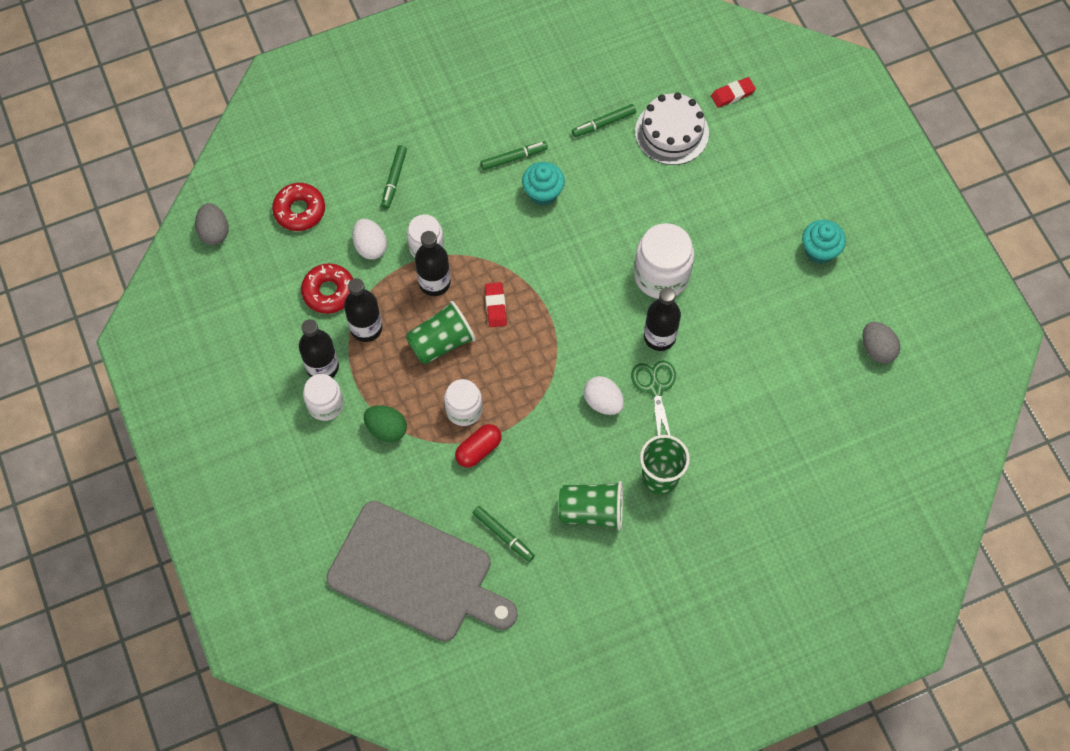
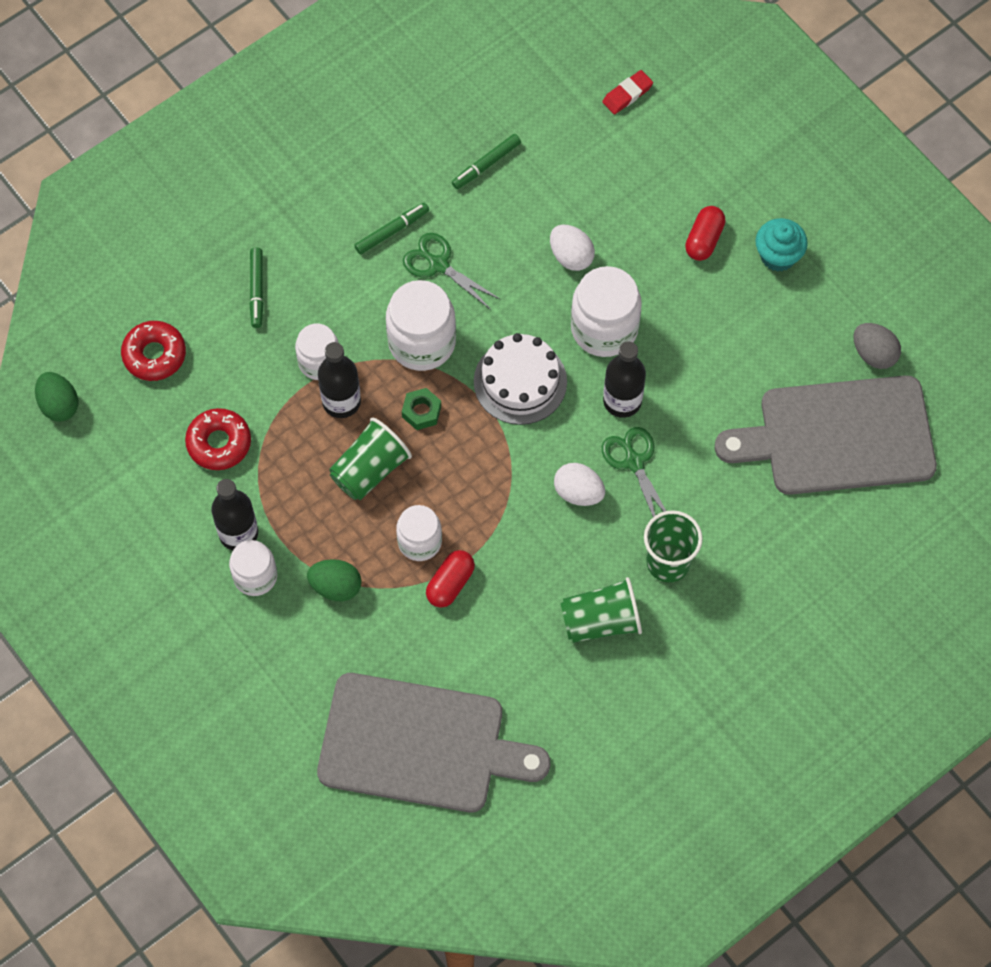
camera: 15 degrees left, 0 degrees up
grey egg [195,203,229,245] -> green egg [35,372,78,422]
black bottle [344,278,382,342] -> none
white egg [352,219,387,260] -> white egg moved to [550,225,595,271]
green marker [472,506,535,562] -> none
red eraser [485,282,507,327] -> green nut [402,388,441,430]
turquoise cupcake [522,162,565,206] -> green scissors [403,233,501,310]
white cake [635,93,709,165] -> white cake moved to [474,333,567,425]
none -> white jar [386,280,456,371]
none -> red capsule [685,206,726,261]
none -> grey cutting board [715,375,937,495]

